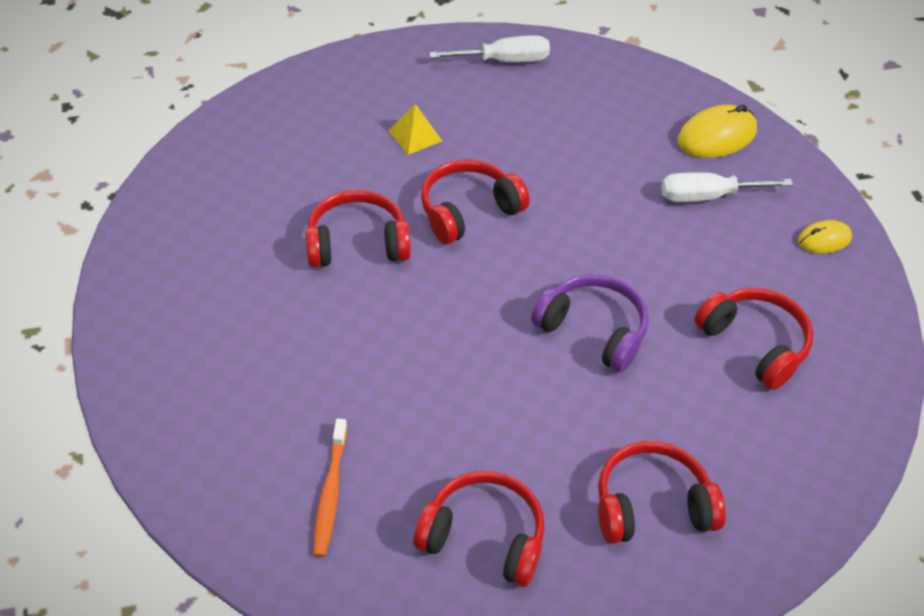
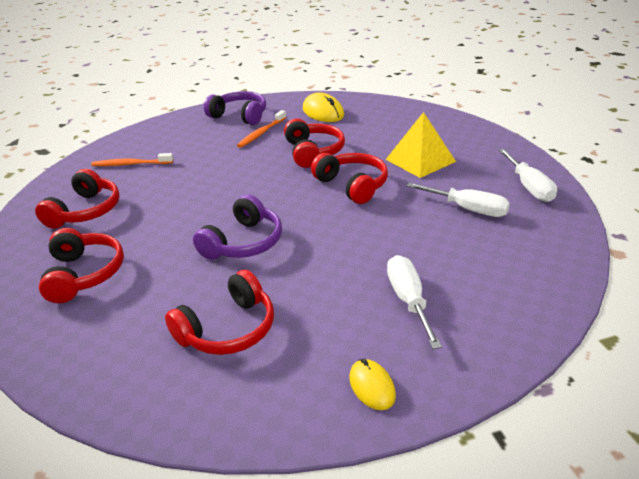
camera: 90 degrees right, 15 degrees down
yellow pyramid [388,104,442,155] -> yellow pyramid [386,112,456,178], size x1.73
yellow mouse [678,105,757,158] -> yellow mouse moved to [303,92,344,122]
none -> purple headphones [204,91,266,125]
none -> orange toothbrush [237,110,286,148]
none -> white screwdriver [406,182,510,217]

